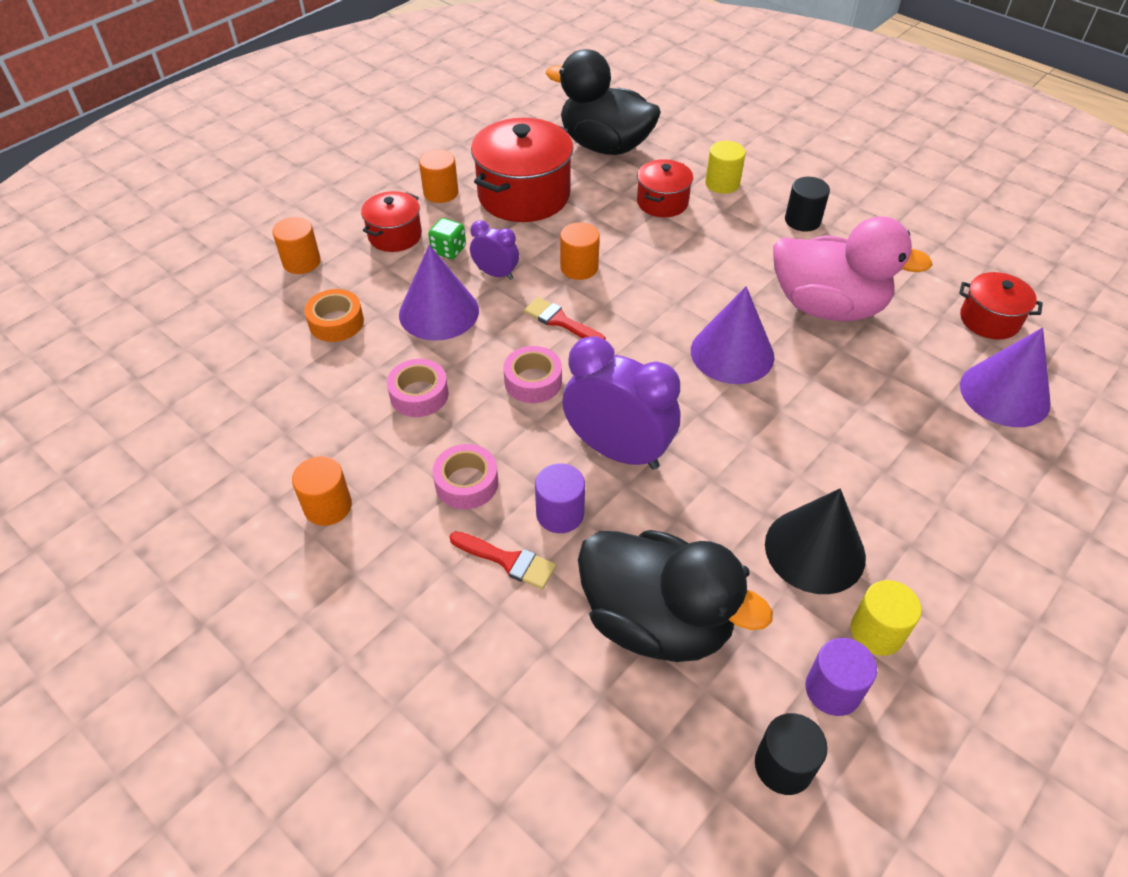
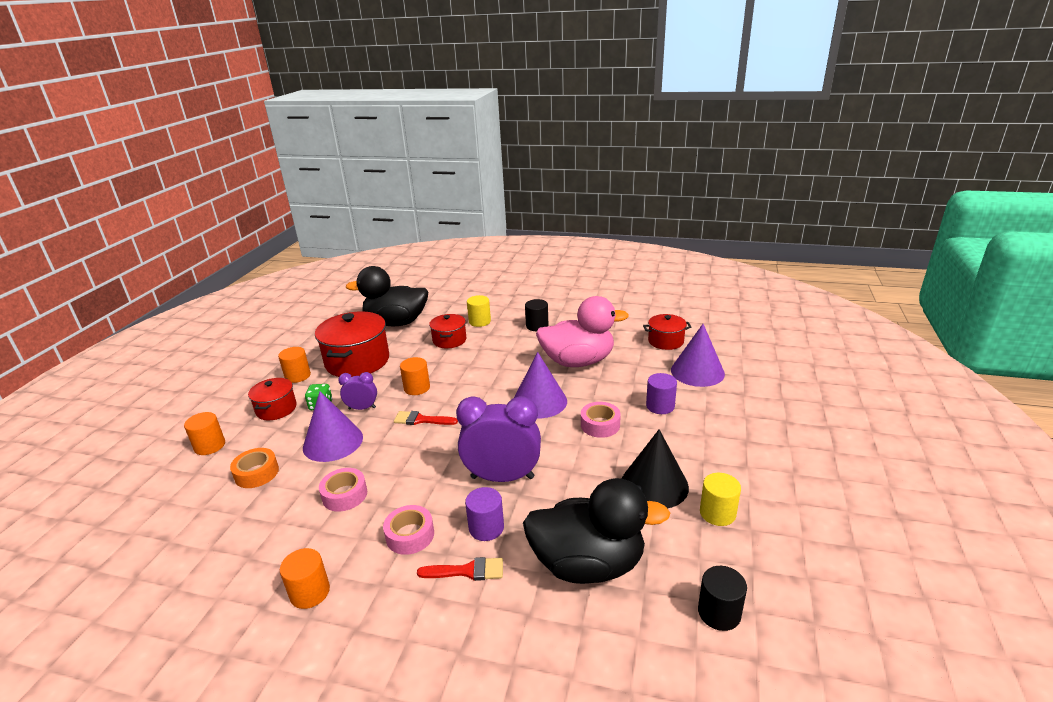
camera: 25 degrees left, 20 degrees down
pink tape [504,346,562,403] -> pink tape moved to [581,402,621,438]
purple cylinder [806,638,877,716] -> purple cylinder moved to [646,373,677,414]

